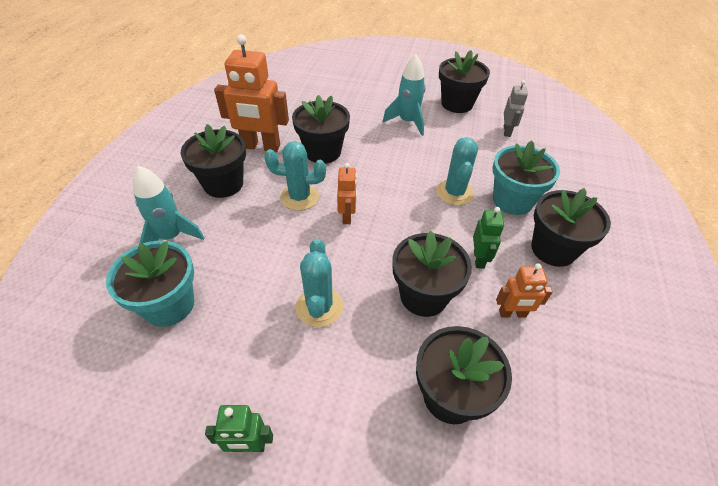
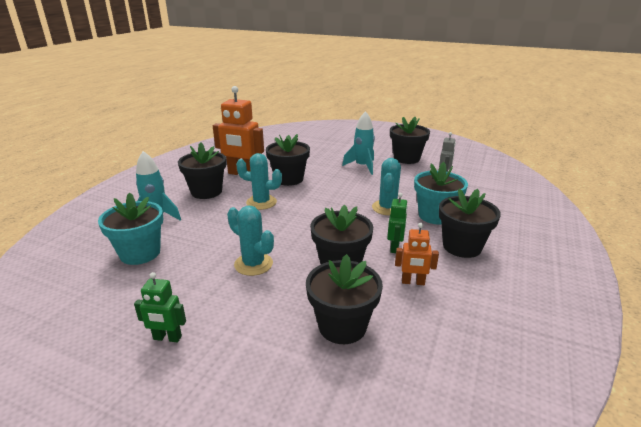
camera: 10 degrees right, 20 degrees down
turquoise cactus [296,239,343,327] -> turquoise cactus turned 60 degrees counterclockwise [227,205,274,276]
orange robot [337,163,357,224] -> none

